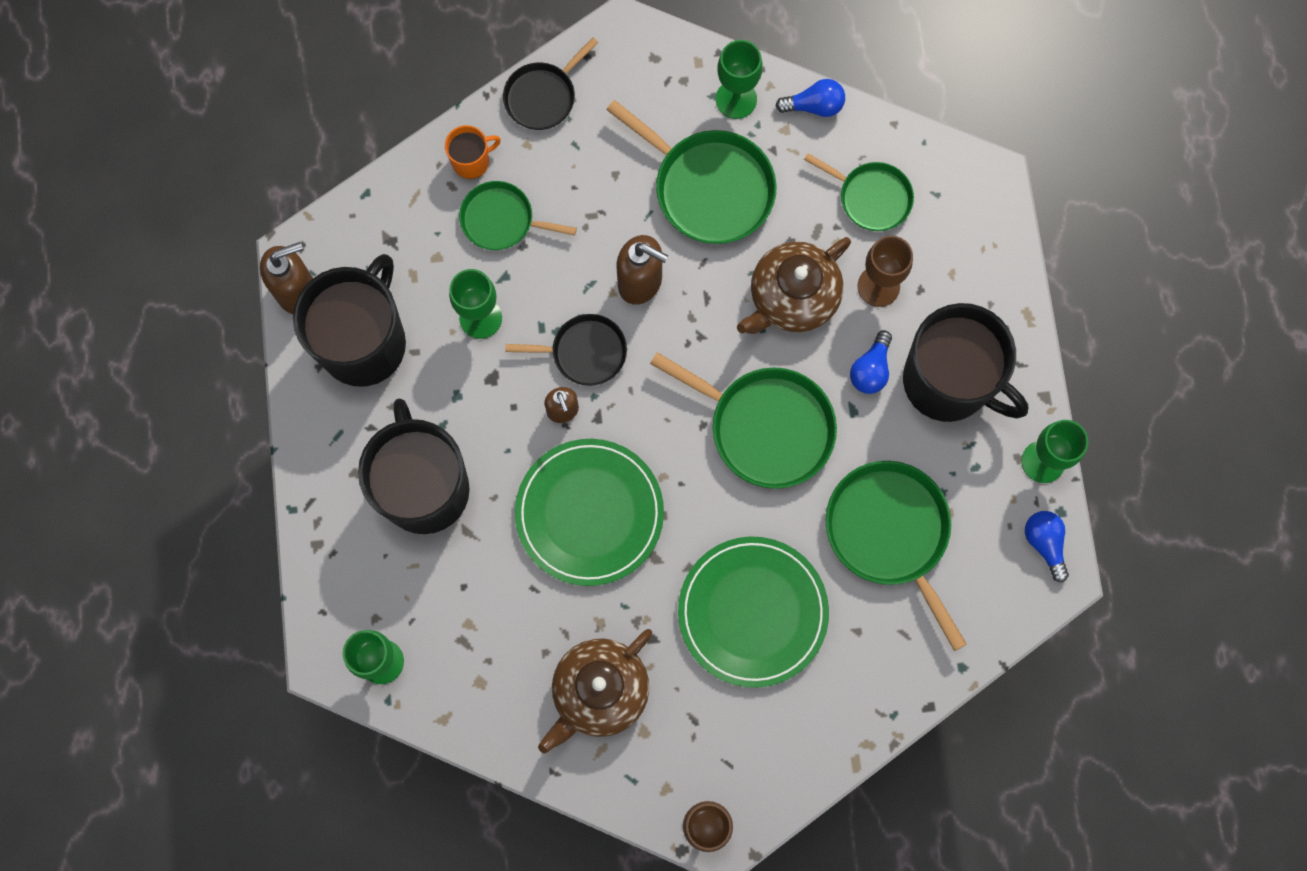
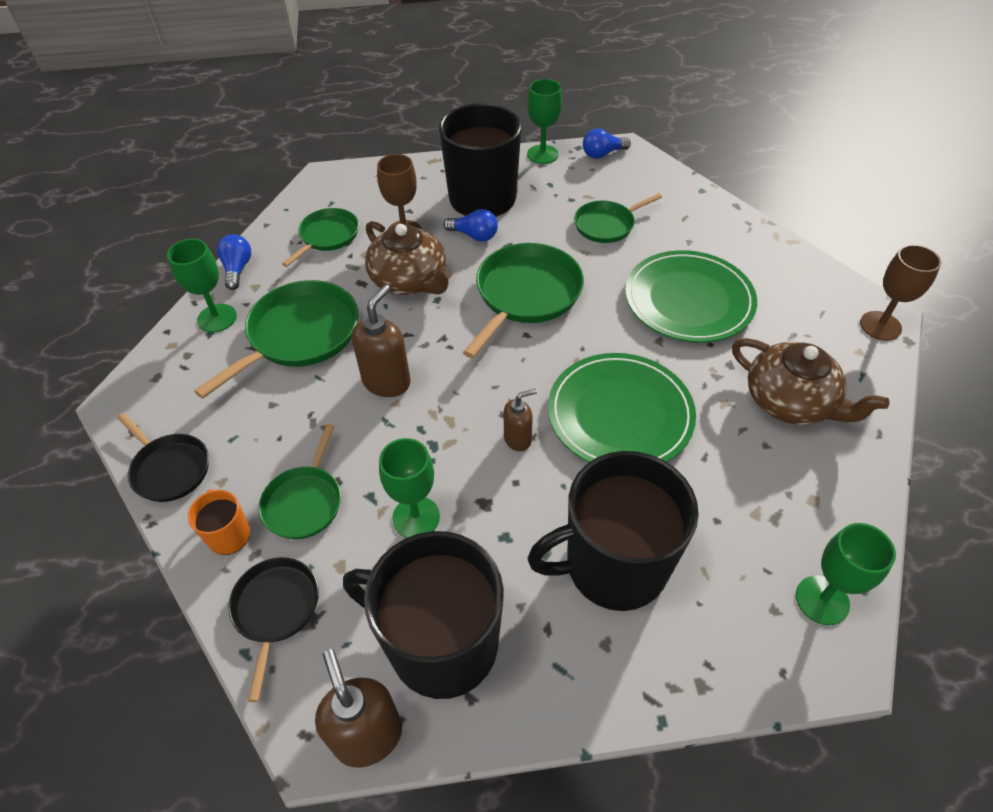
camera: 90 degrees left, 25 degrees down
black pan [505,314,627,386] -> black pan moved to [228,557,319,702]
green pan [825,461,967,651] -> green pan [574,193,662,243], size x0.61

